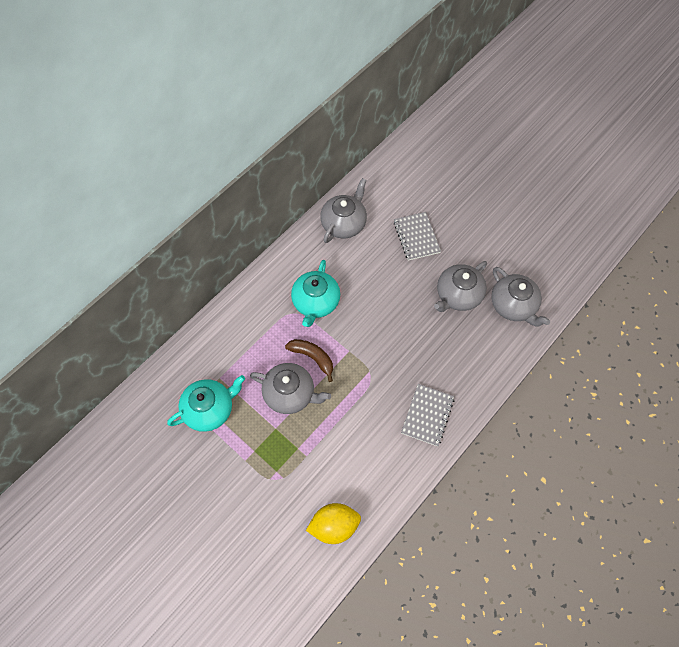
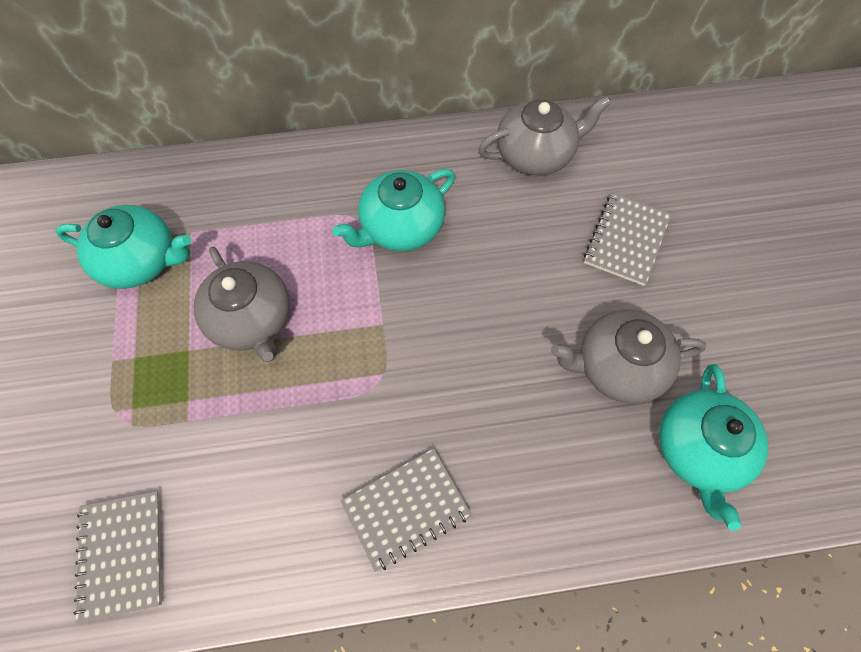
camera: 40 degrees right, 0 degrees up
brown banana [285,339,333,382] -> none
yellow lemon [306,503,361,544] -> grey notebook [74,491,162,623]
grey teapot [491,267,550,327] -> turquoise teapot [659,364,768,530]

